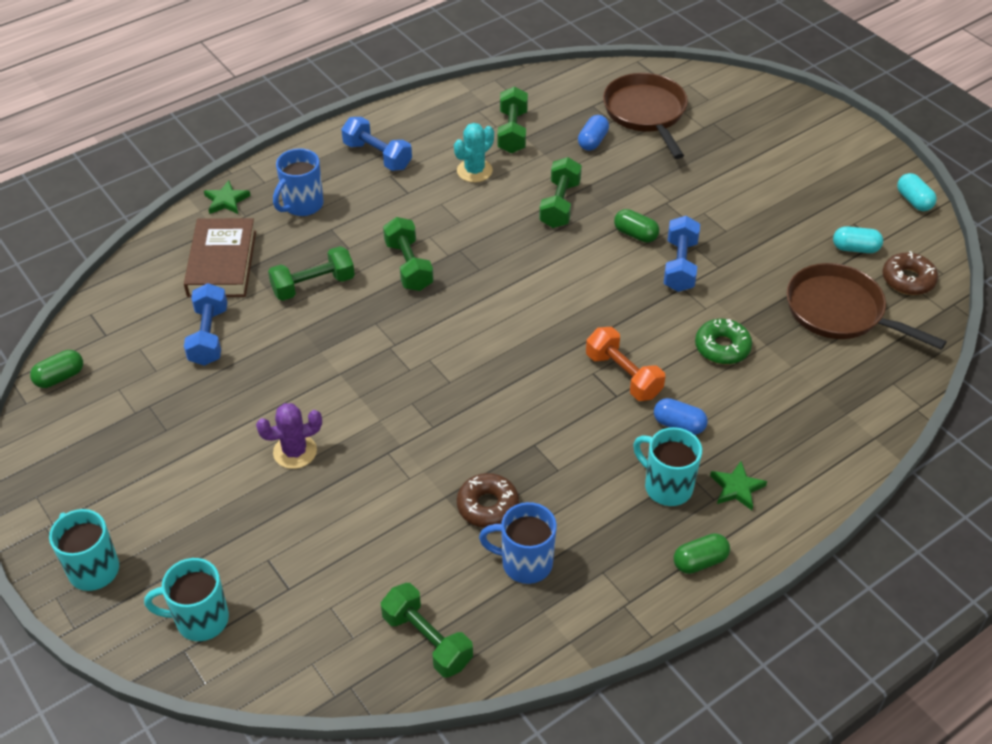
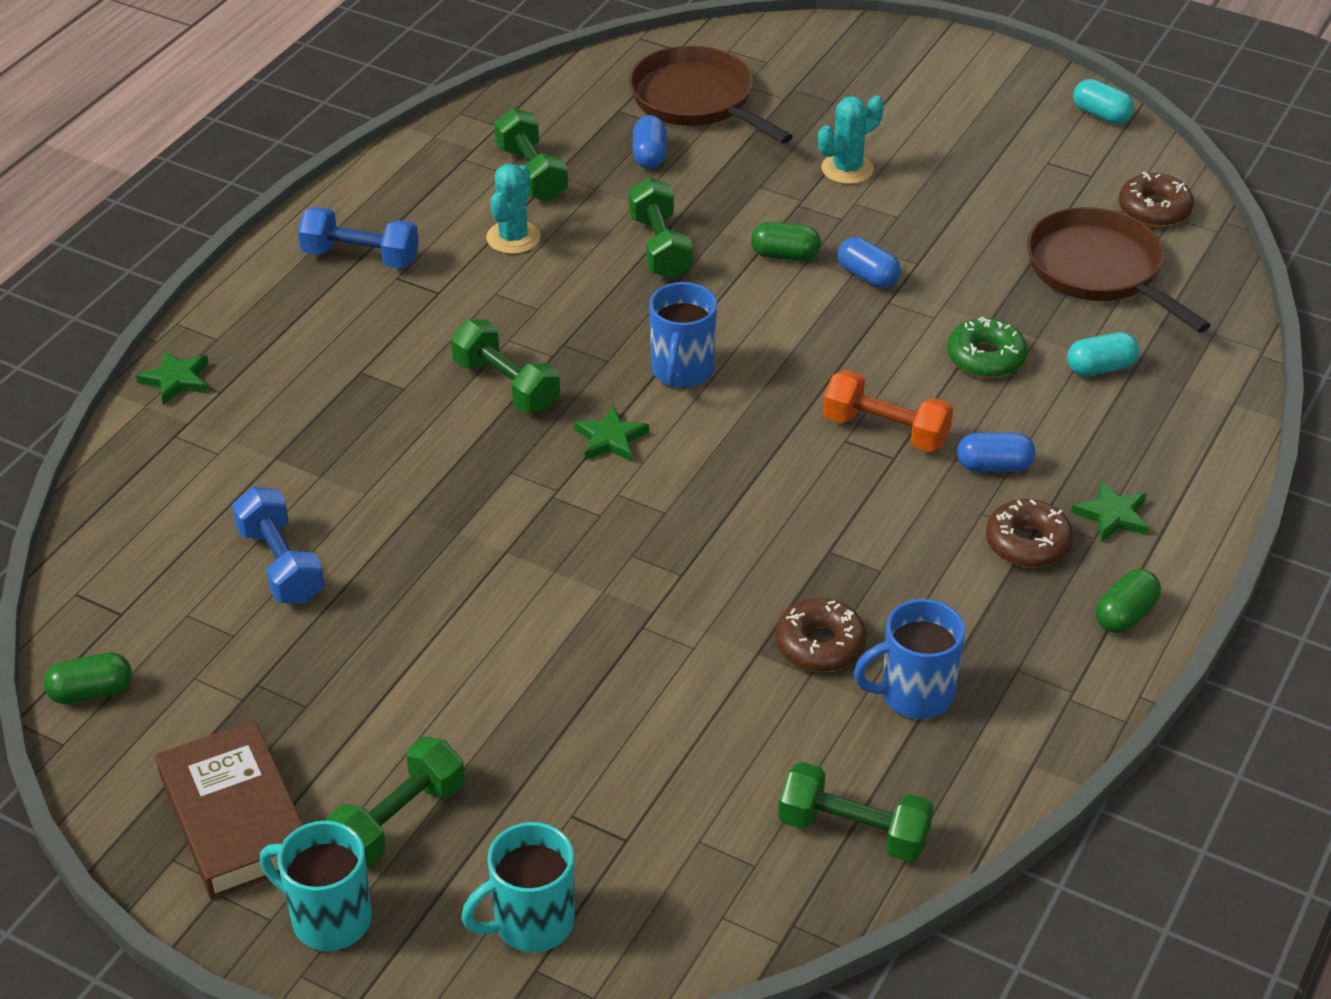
camera: 25 degrees left, 5 degrees down
green capsule [30,350,83,388] -> green capsule turned 45 degrees clockwise [44,652,132,704]
brown book [184,218,256,297] -> brown book moved to [156,720,303,899]
purple cactus [256,403,322,469] -> none
green dumbbell [268,246,355,301] -> green dumbbell moved to [326,737,465,867]
blue mug [273,148,324,216] -> blue mug moved to [649,282,717,388]
turquoise mug [633,427,702,506] -> brown donut [986,499,1073,568]
blue dumbbell [663,216,700,292] -> blue capsule [838,237,901,288]
brown pan [786,263,946,350] -> brown pan turned 45 degrees clockwise [1027,207,1210,333]
turquoise capsule [833,226,883,253] -> turquoise capsule moved to [1067,332,1139,376]
none -> green star [574,405,649,462]
none -> turquoise cactus [818,95,884,184]

